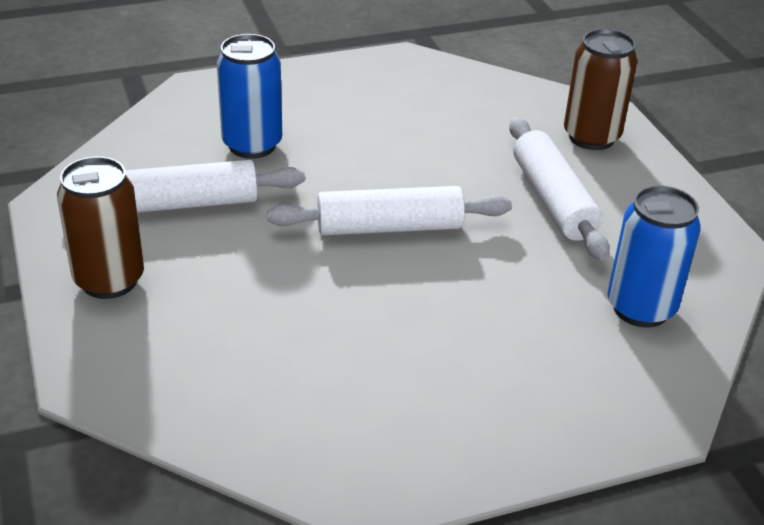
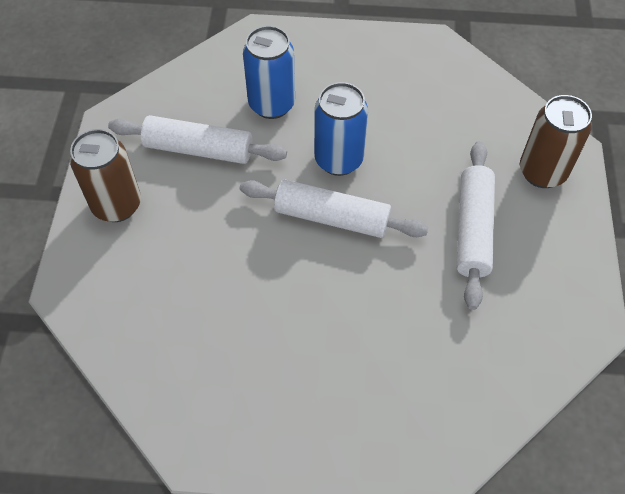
camera: 25 degrees right, 20 degrees up
blue can [608,185,701,328] -> blue can moved to [314,82,368,176]

